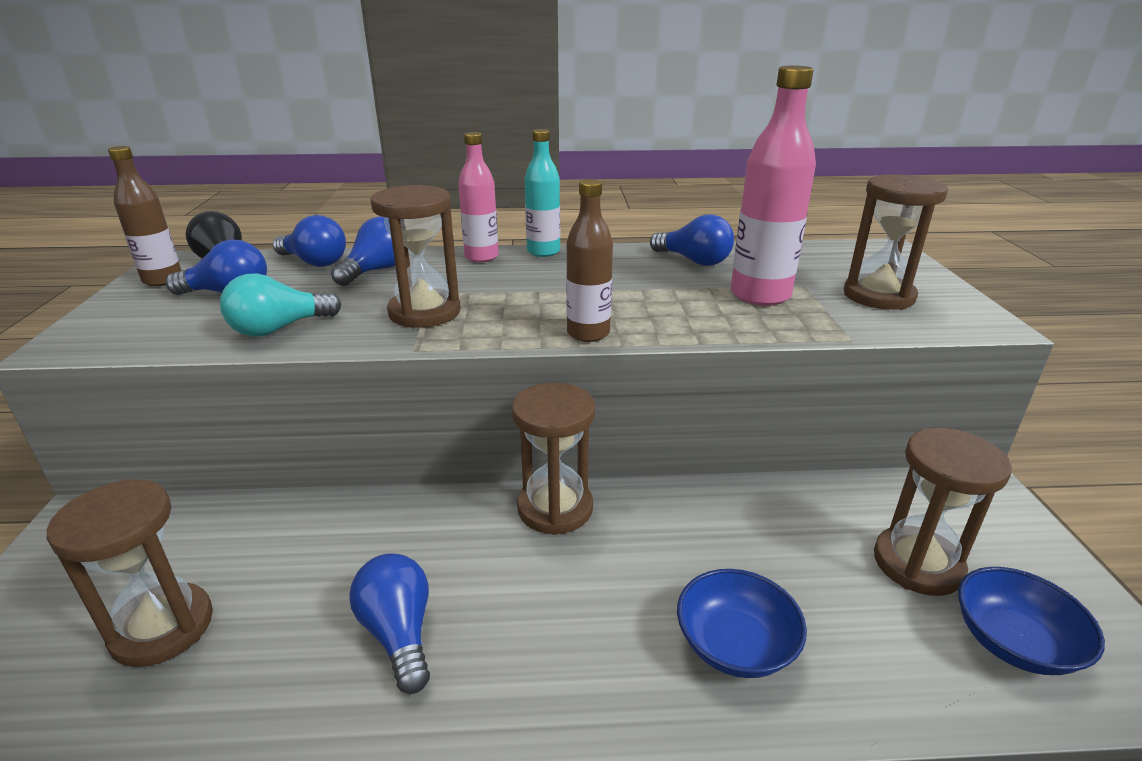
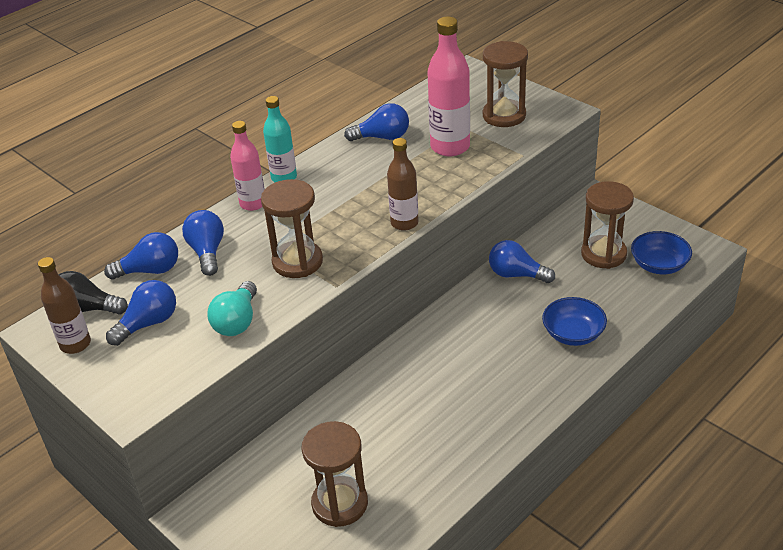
camera: 40 degrees left, 10 degrees up
blue light bulb [349,553,430,694] -> blue light bulb moved to [489,240,555,283]
brown hourglass [512,383,595,535] -> none

